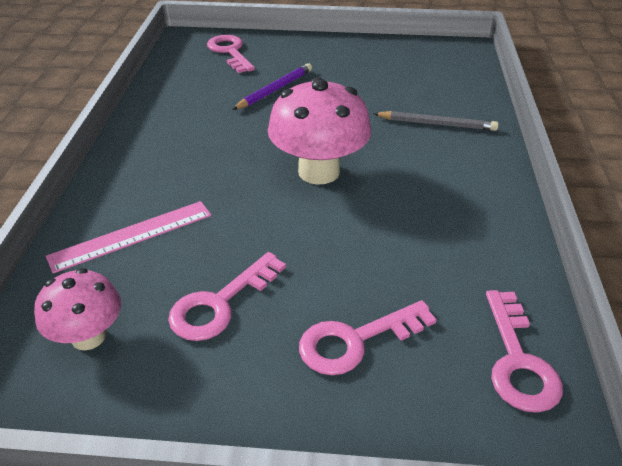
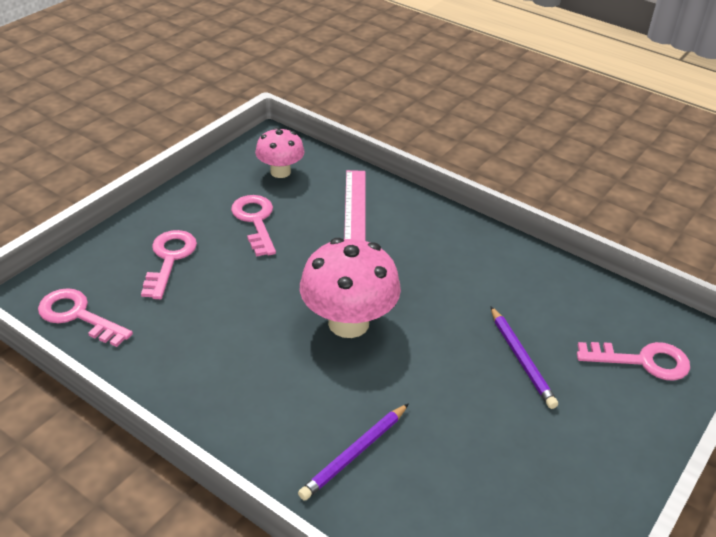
camera: 120 degrees right, 0 degrees up
grey pencil [373,111,499,131] -> purple pencil [298,403,409,501]

